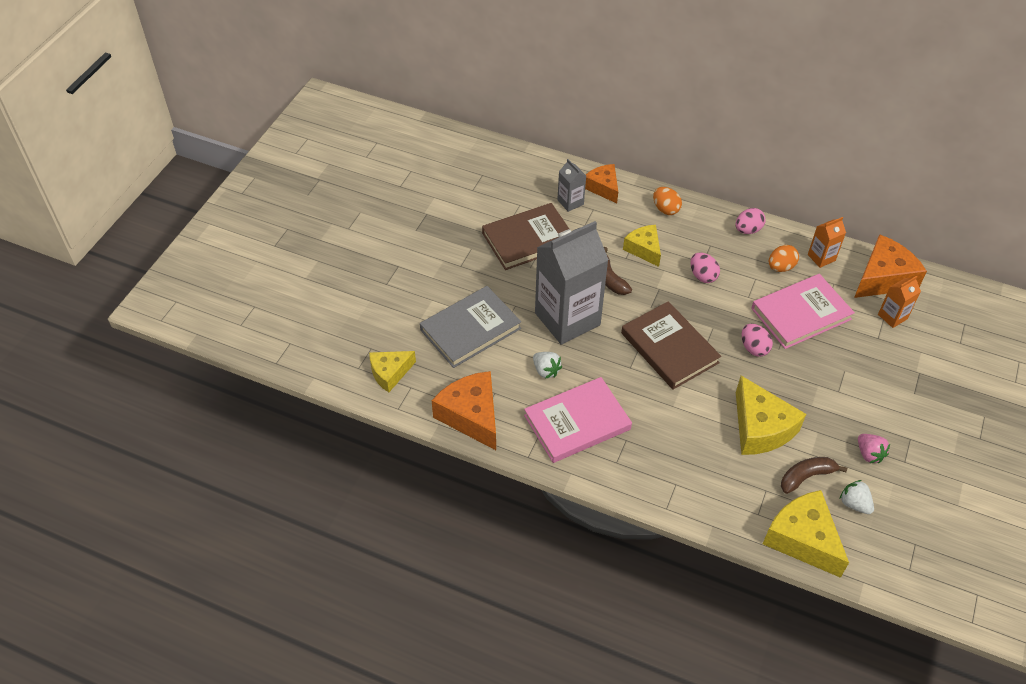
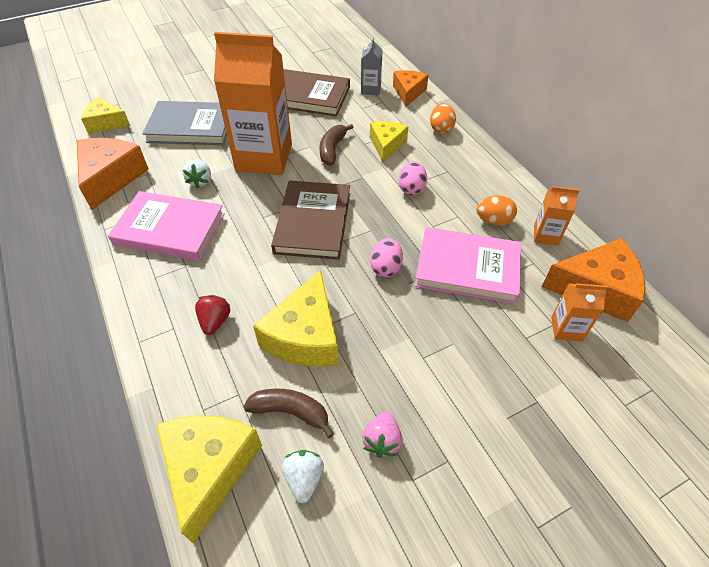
camera: 40 degrees right, 0 degrees up
grey carton [535,221,609,345] -> orange carton [214,32,292,175]
pink egg [736,208,766,234] -> none
none -> red strawberry [195,295,230,335]

